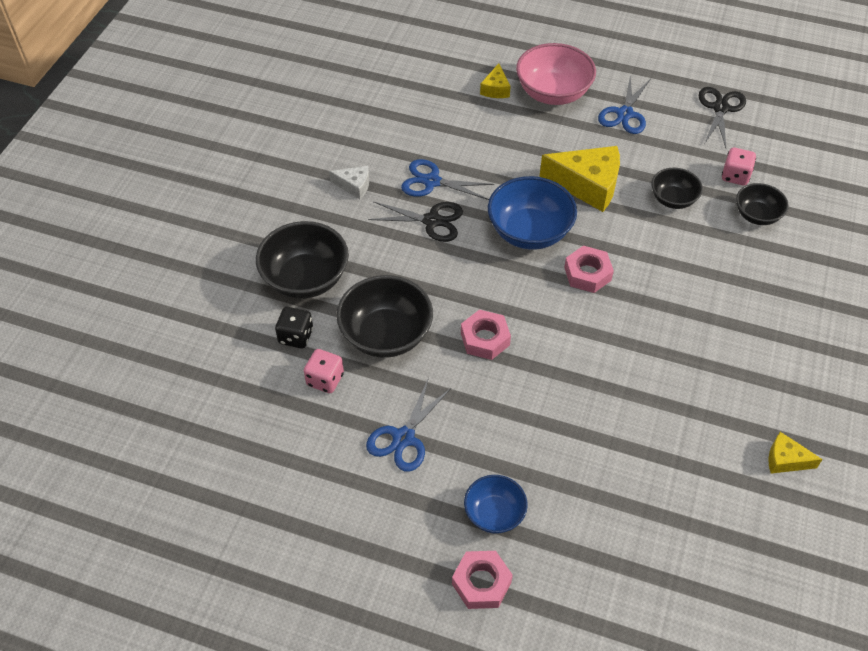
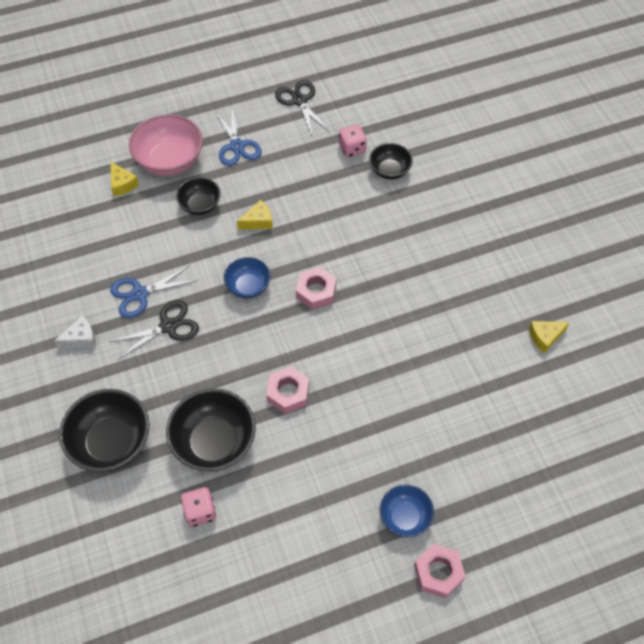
camera: 40 degrees left, 5 degrees up
black dice [275,307,313,348] -> none
blue scissors [366,378,451,472] -> none
blue bowl [488,176,577,250] -> blue bowl [223,257,271,298], size x0.59
yellow cheese [539,146,620,212] -> yellow cheese [237,200,273,229], size x0.51
black bowl [651,168,703,209] -> black bowl moved to [176,177,221,215]

